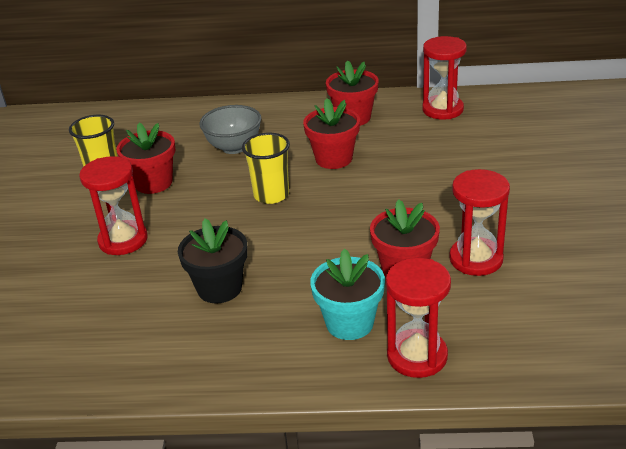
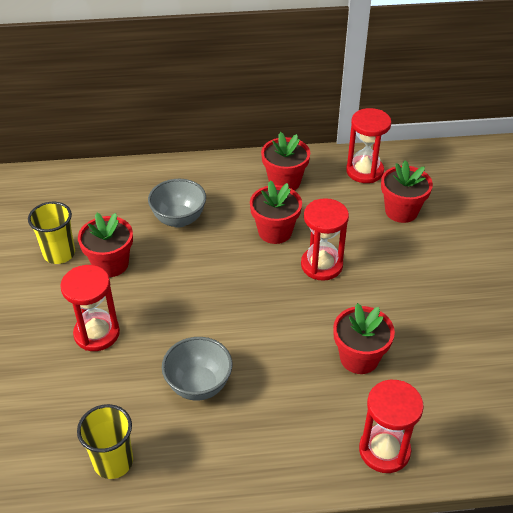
camera: 10 degrees left, 10 degrees up
black flower pot [178,219,248,304] -> grey bowl [162,337,232,401]
yellow cup [242,133,290,204] -> yellow cup moved to [77,404,133,479]
turquoise flower pot [310,248,385,340] -> none
red hourglass [449,169,510,276] -> red hourglass moved to [301,198,349,281]
none -> red flower pot [381,160,433,223]

